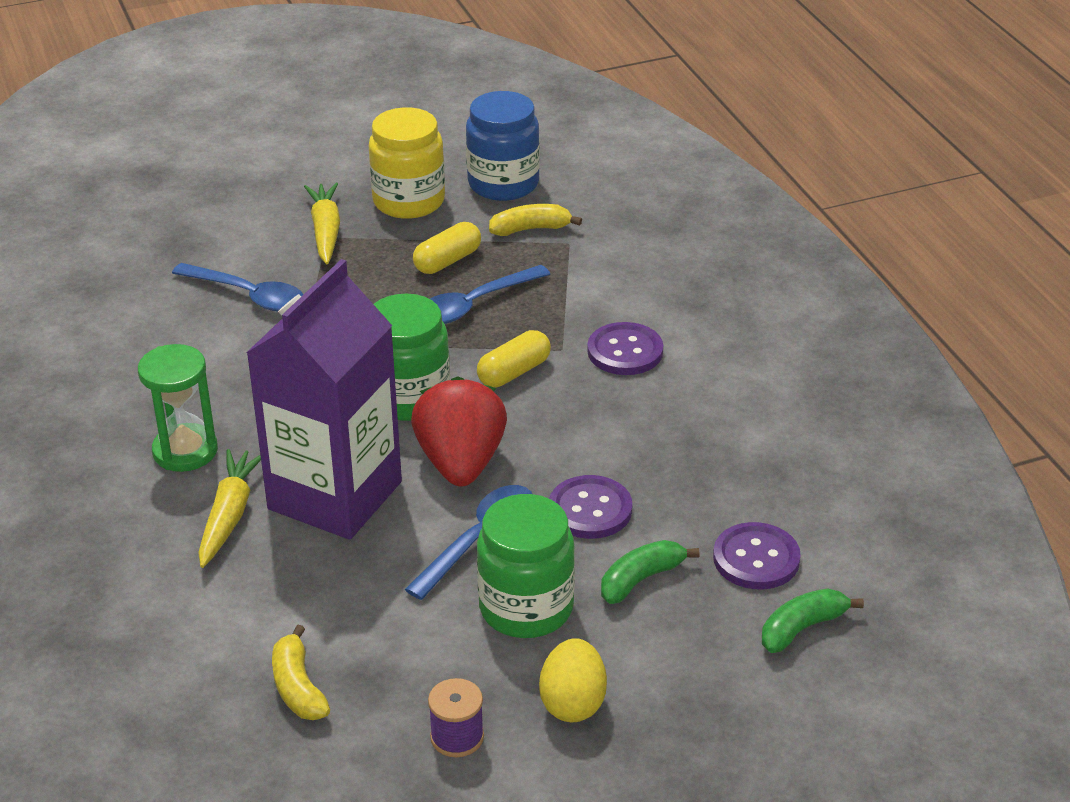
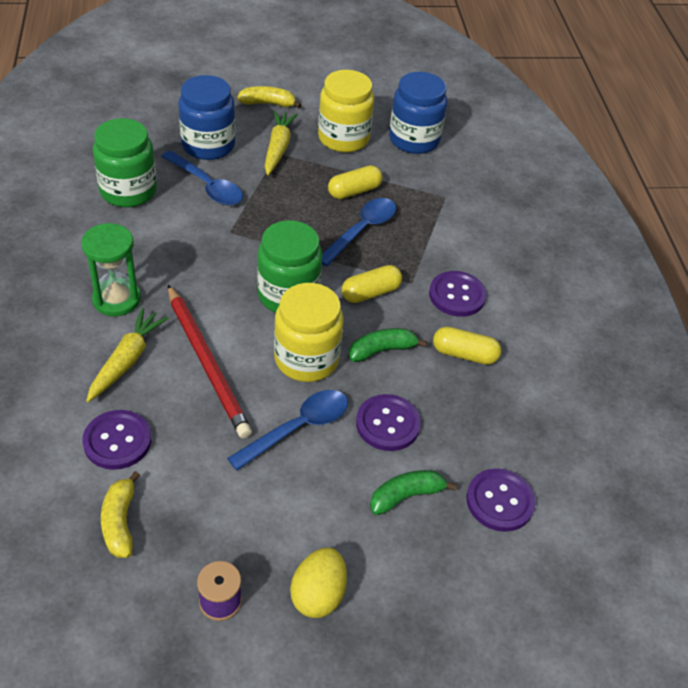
camera: 10 degrees right, 10 degrees up
purple carton [246,259,402,540] -> red pencil [168,285,252,439]
red strawberry [411,376,507,487] -> yellow jar [274,283,344,382]
blue spoon [430,265,550,324] -> blue spoon turned 150 degrees clockwise [322,198,396,266]
green jar [477,494,575,638] -> green jar moved to [93,118,157,207]
yellow banana [489,204,582,236] -> yellow banana moved to [237,86,301,108]
green banana [762,589,864,653] -> green banana moved to [349,328,427,362]
none -> purple button [82,410,152,470]
none -> blue jar [178,75,235,160]
none -> yellow capsule [433,327,501,365]

